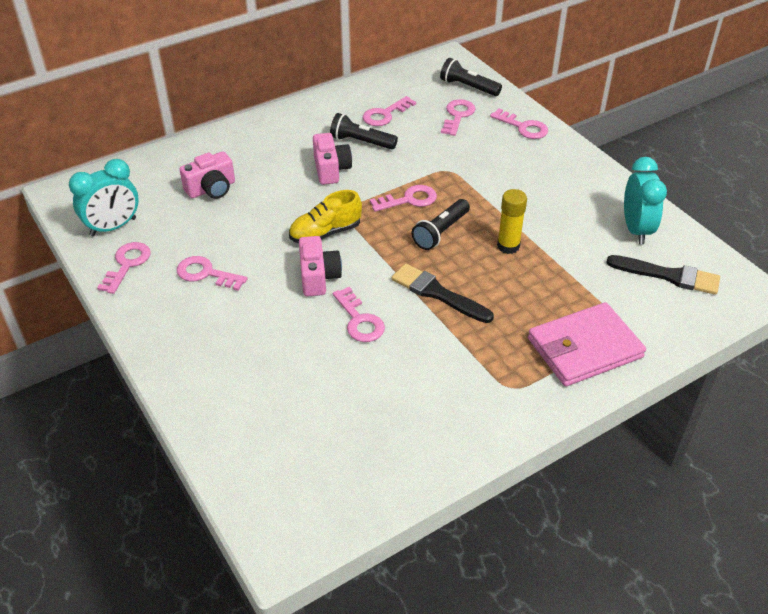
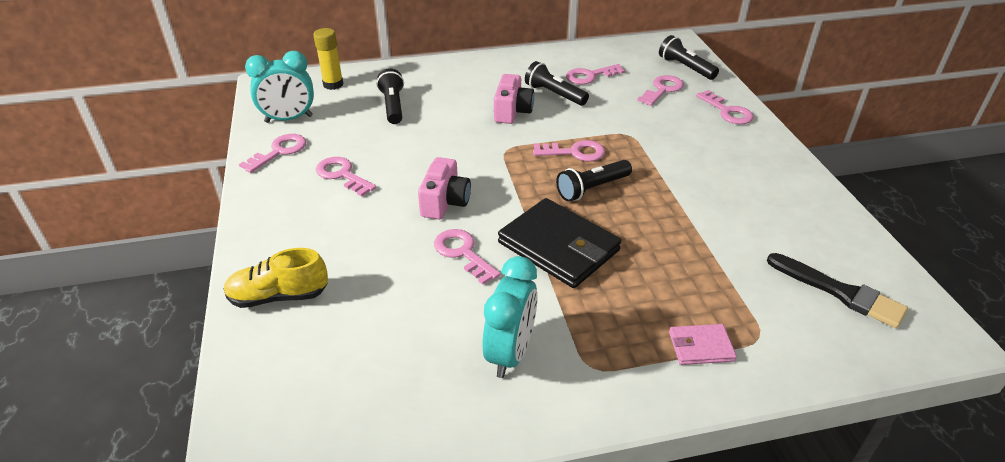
camera: 20 degrees right, 5 degrees down
pink camera [179,152,235,199] -> black flashlight [377,69,404,124]
yellow shoe [289,190,362,243] -> yellow shoe moved to [224,248,328,308]
pink key [333,287,385,342] -> pink key turned 150 degrees clockwise [434,229,500,285]
black brush [391,263,494,323] -> black wallet [498,198,621,288]
yellow glue stick [497,189,527,254] -> yellow glue stick moved to [313,28,343,90]
pink wallet [528,302,646,386] -> pink wallet [669,324,737,365], size x0.49
turquoise clock [624,157,667,244] -> turquoise clock moved to [482,256,538,378]

